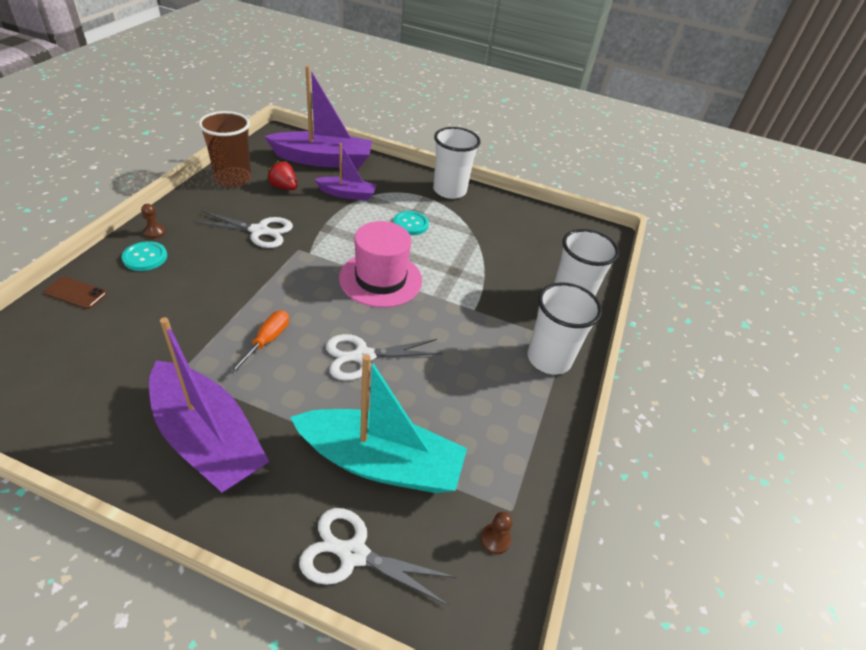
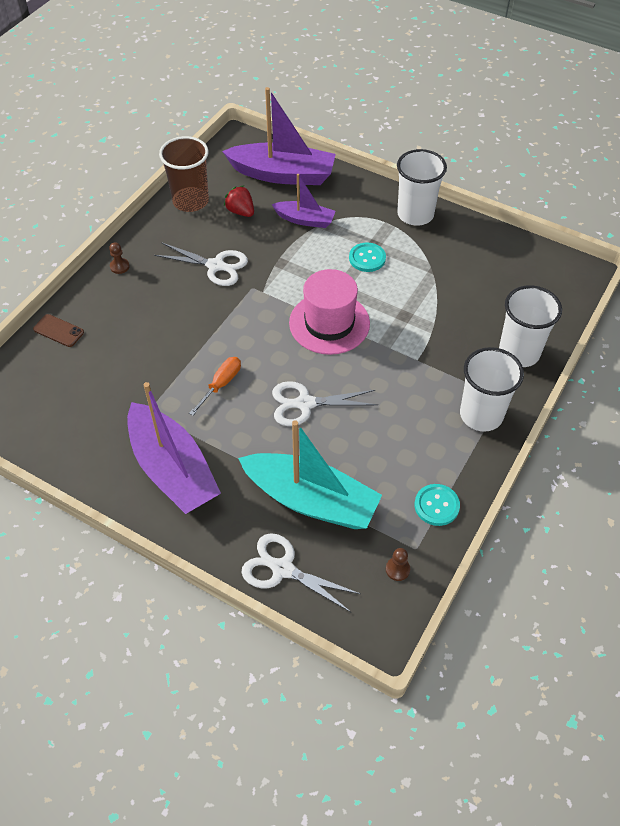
camera: 15 degrees right, 10 degrees up
turquoise button [122,241,167,271] -> turquoise button moved to [415,484,460,526]

